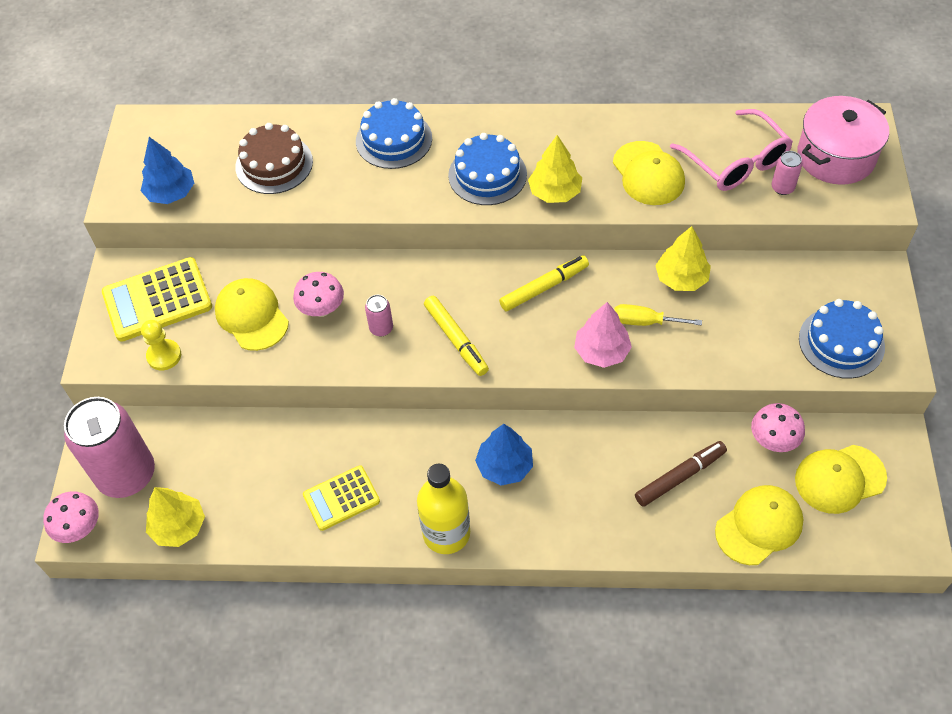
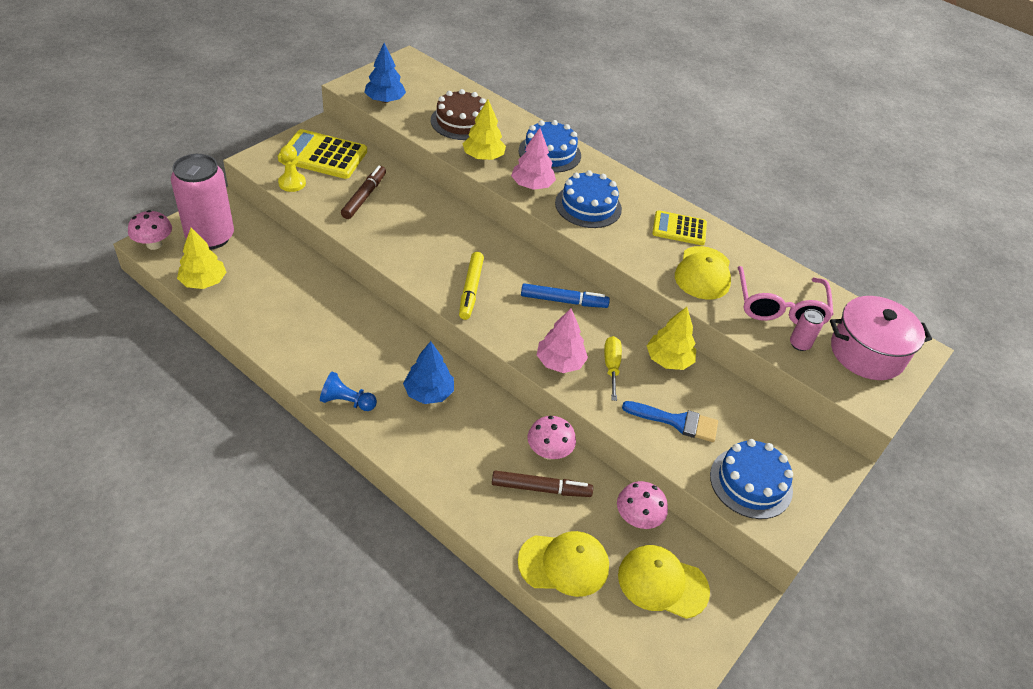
camera: 30 degrees right, 10 degrees down
yellow cap [215,278,289,351] -> brown marker [341,166,386,219]
pink mushroom [293,272,344,317] -> pink mushroom moved to [527,416,576,460]
yellow calculator [303,465,380,531] -> yellow calculator moved to [652,210,707,245]
pink can [365,295,393,337] -> none
yellow bottle [417,464,470,554] -> blue pawn [320,372,377,411]
yellow marker [499,255,589,311] -> blue marker [521,283,610,308]
yellow tree [528,135,582,203] -> yellow tree moved to [462,100,506,160]
yellow screwdriver [614,304,702,326] -> yellow screwdriver turned 45 degrees clockwise [604,336,622,401]
none -> pink tree [511,128,556,190]
none -> blue brush [622,401,718,442]

